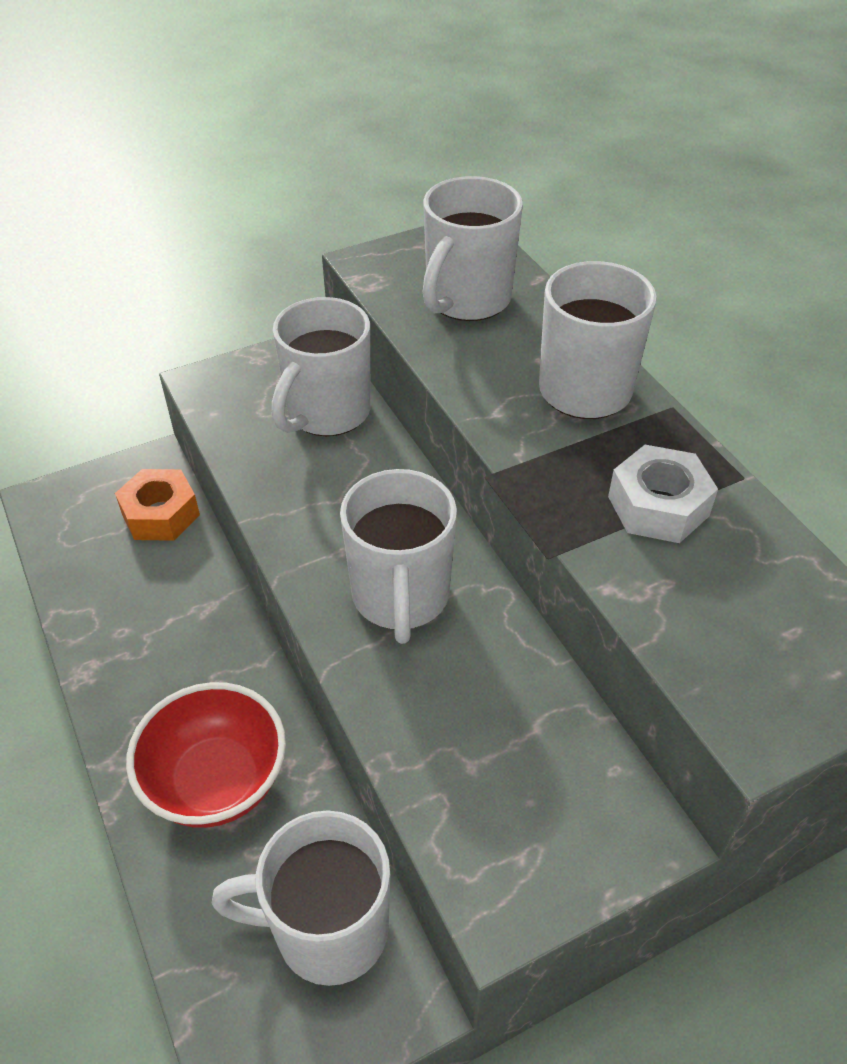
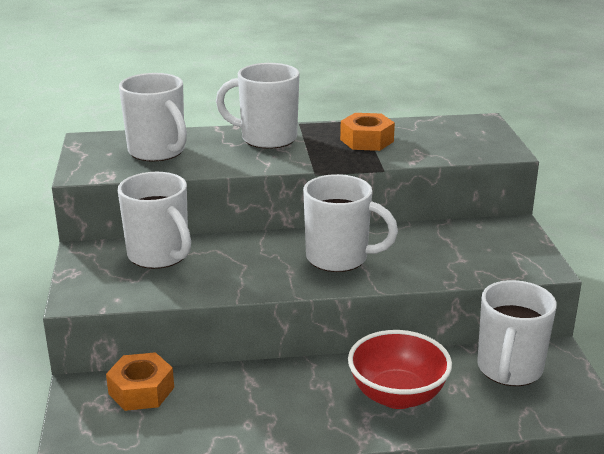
camera: 70 degrees left, 20 degrees down
white nut [608,445,718,543] -> orange nut [340,113,395,151]

